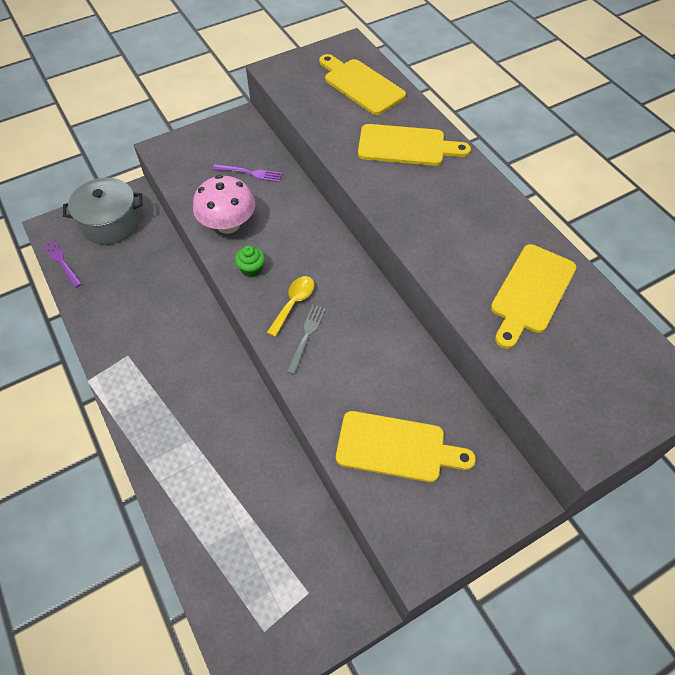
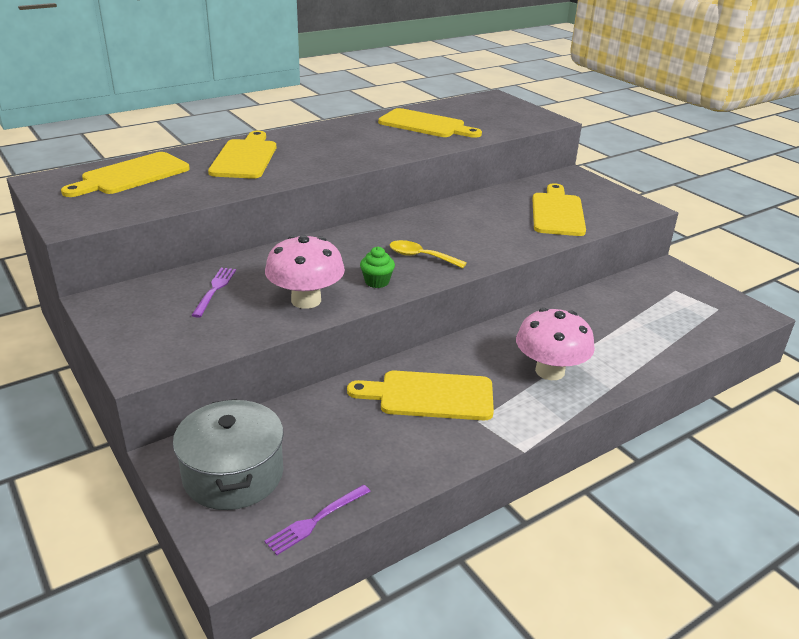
camera: 95 degrees left, 25 degrees down
grey fork [287,305,326,375] -> none
none -> yellow cutting board [347,370,494,420]
none -> pink mushroom [516,308,595,380]

